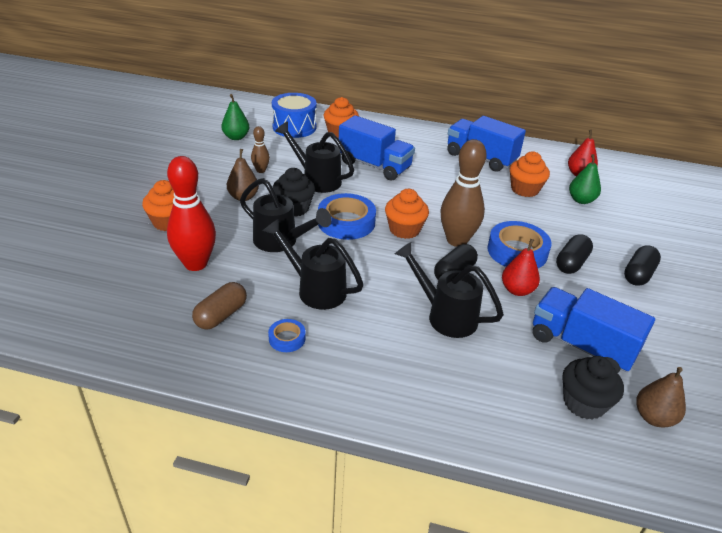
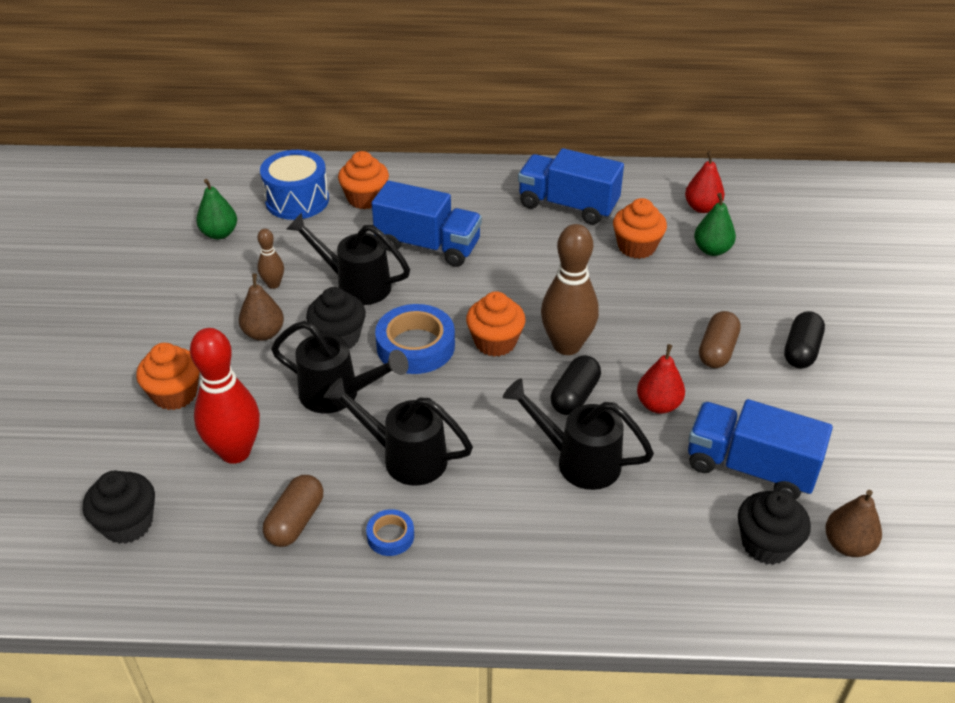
camera: 10 degrees left, 5 degrees up
blue tape [487,221,552,268] -> none
black capsule [556,234,593,274] -> brown capsule [699,311,741,368]
none -> black cupcake [83,471,155,544]

